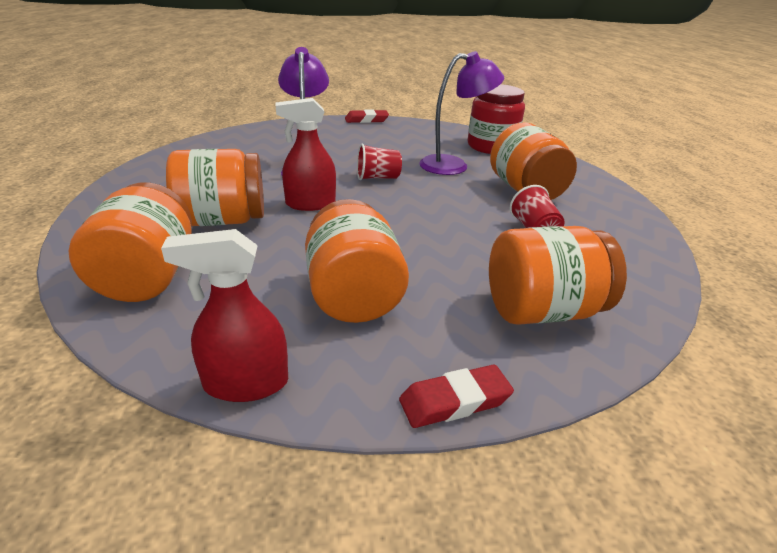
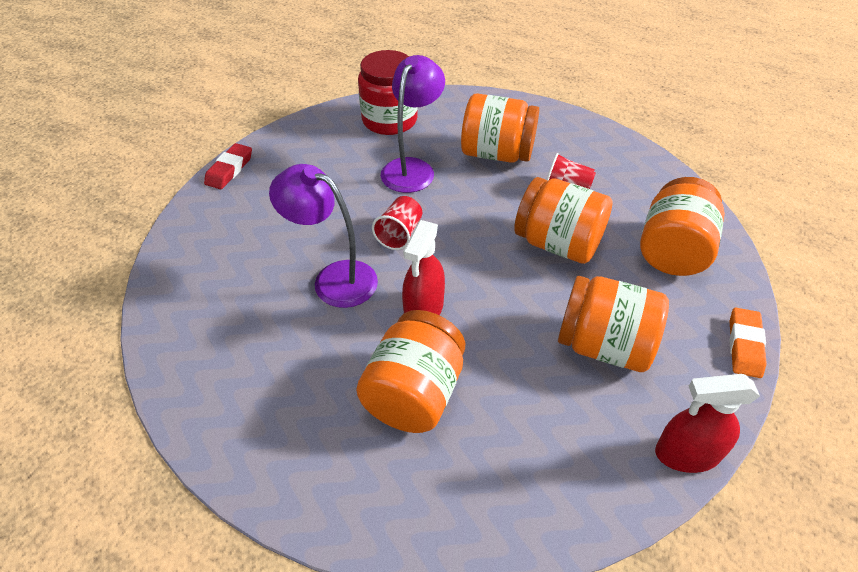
camera: 55 degrees left, 15 degrees up
orange jar [69,183,192,302] -> orange jar moved to [514,177,613,264]
red spray bottle [161,229,288,402] -> red spray bottle turned 60 degrees clockwise [655,374,760,473]
red eraser [399,365,514,428] -> orange eraser [729,308,767,378]

